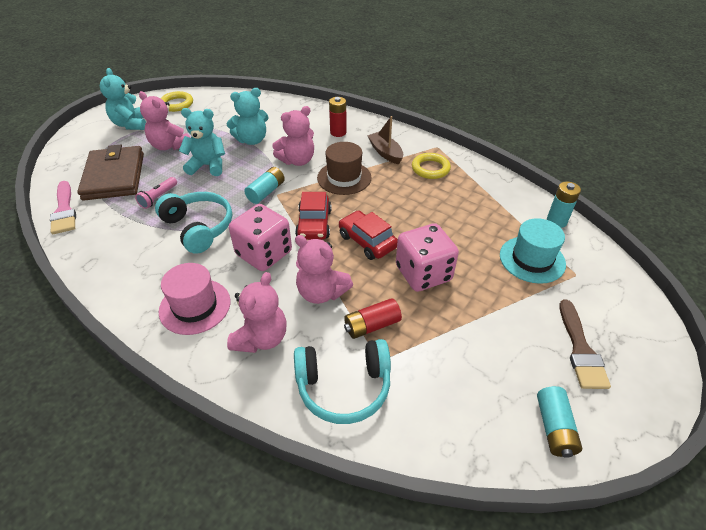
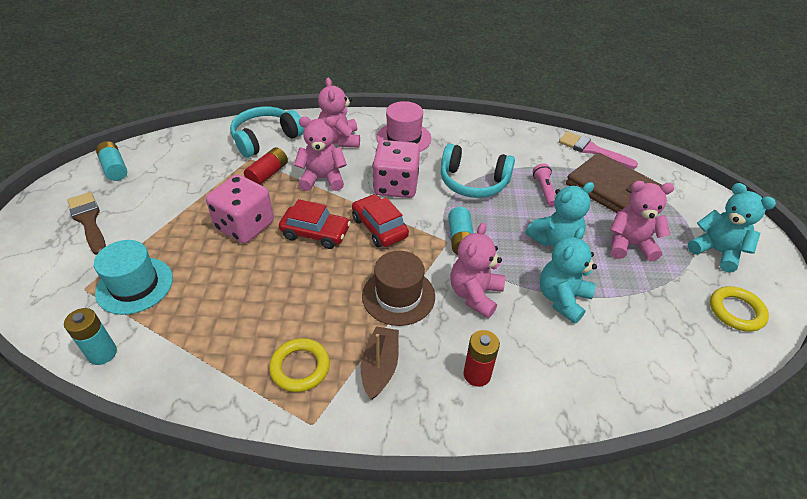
camera: 145 degrees right, 0 degrees up
brown boat [368,116,403,164] -> brown boat turned 105 degrees counterclockwise [361,326,399,400]

